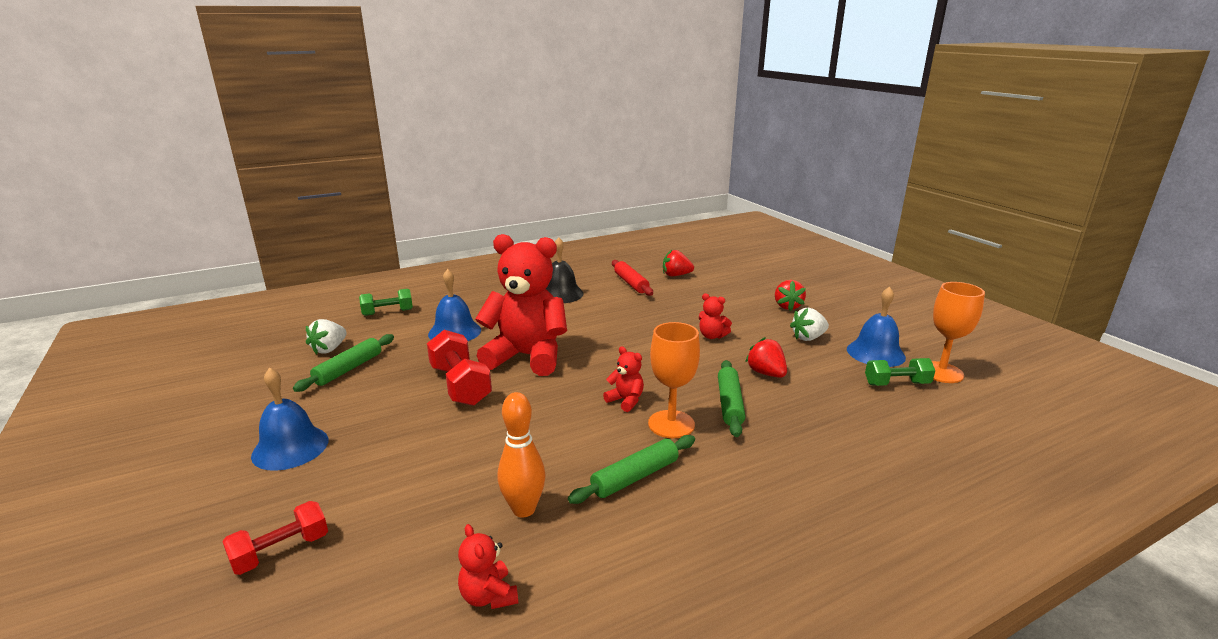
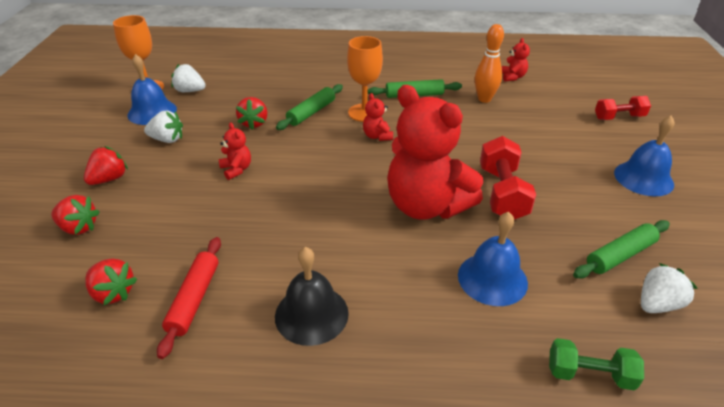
camera: 150 degrees left, 15 degrees up
green dumbbell [865,358,935,386] -> white strawberry [171,64,206,92]
none -> red strawberry [51,195,99,235]

